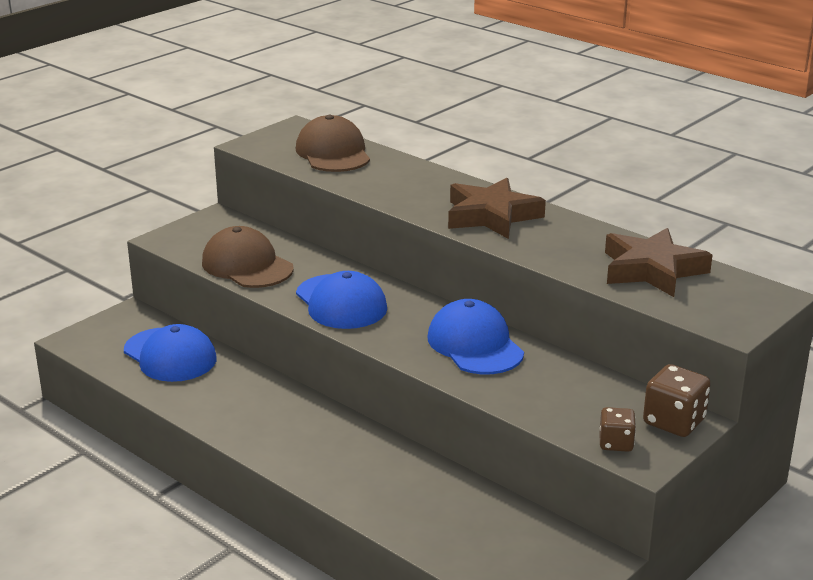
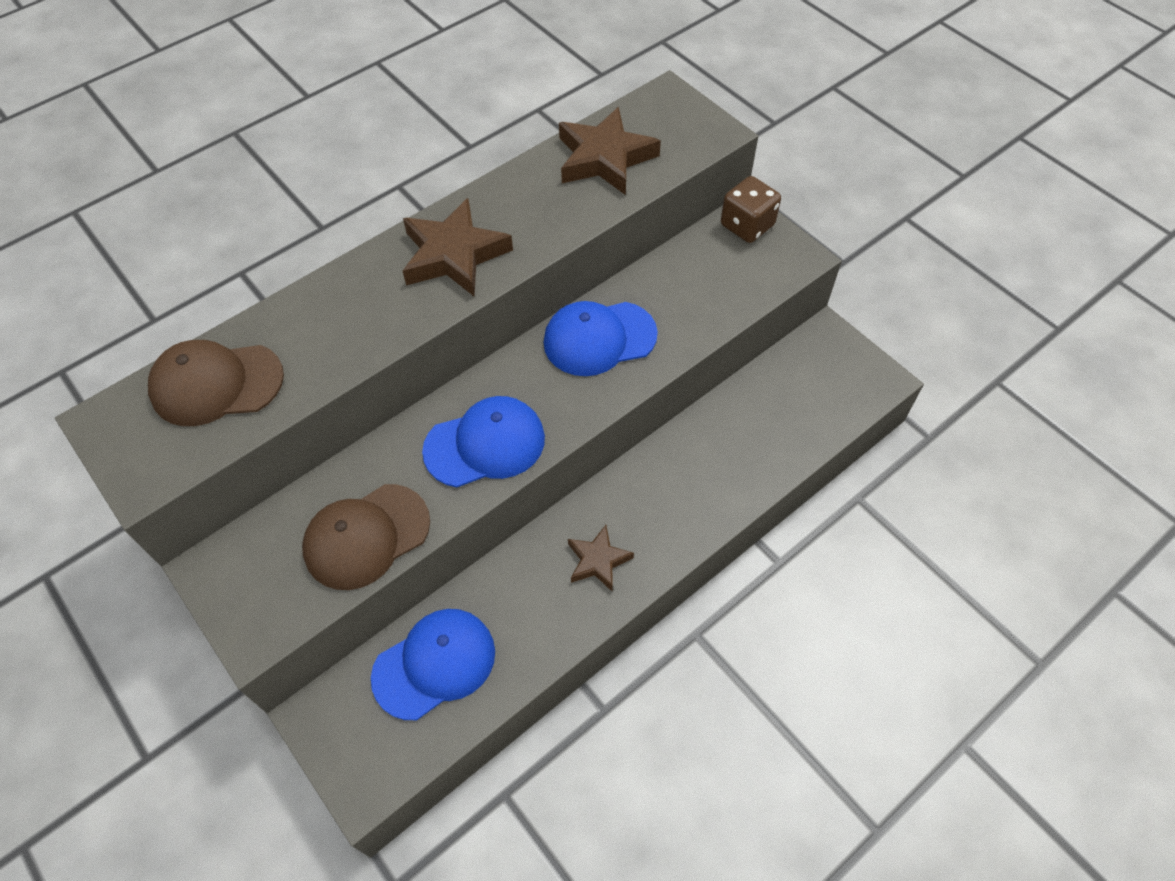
camera: 80 degrees left, 30 degrees up
brown dice [599,407,636,452] -> none
none -> brown star [568,525,634,591]

